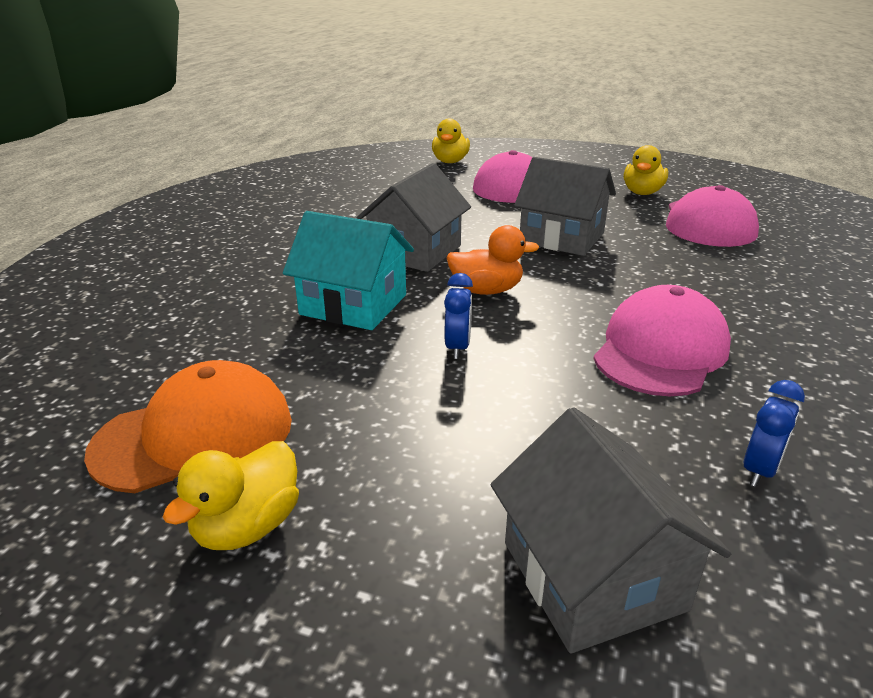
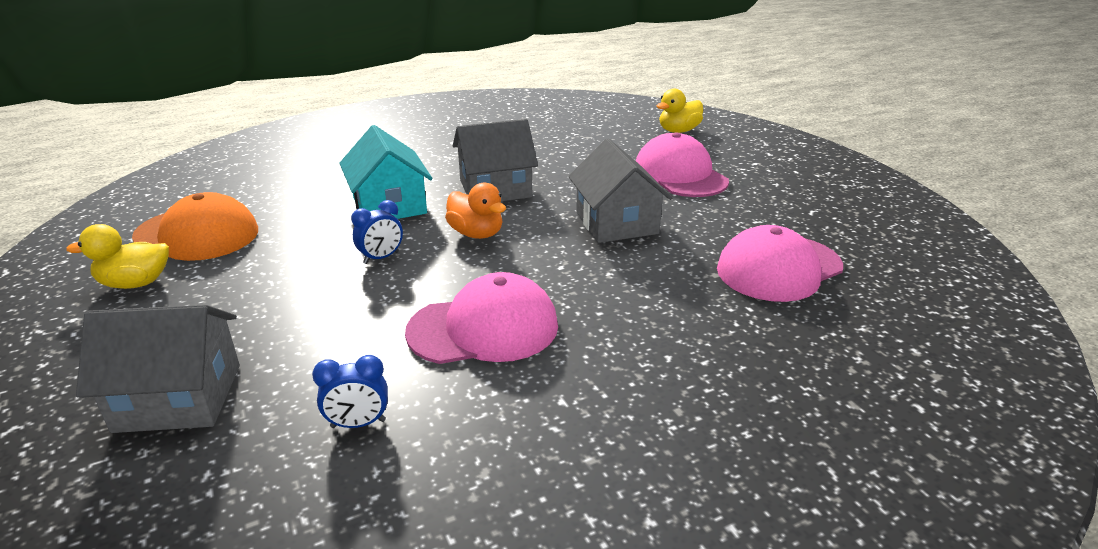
camera: 45 degrees right, 0 degrees up
grey house [491,407,731,653] -> grey house turned 60 degrees clockwise [76,305,240,433]
yellow duck [624,145,668,195] -> none

